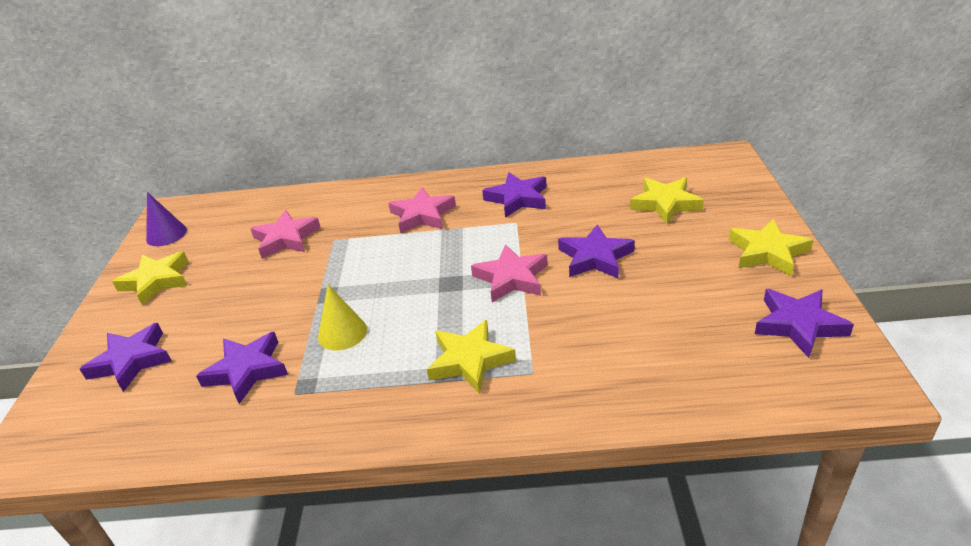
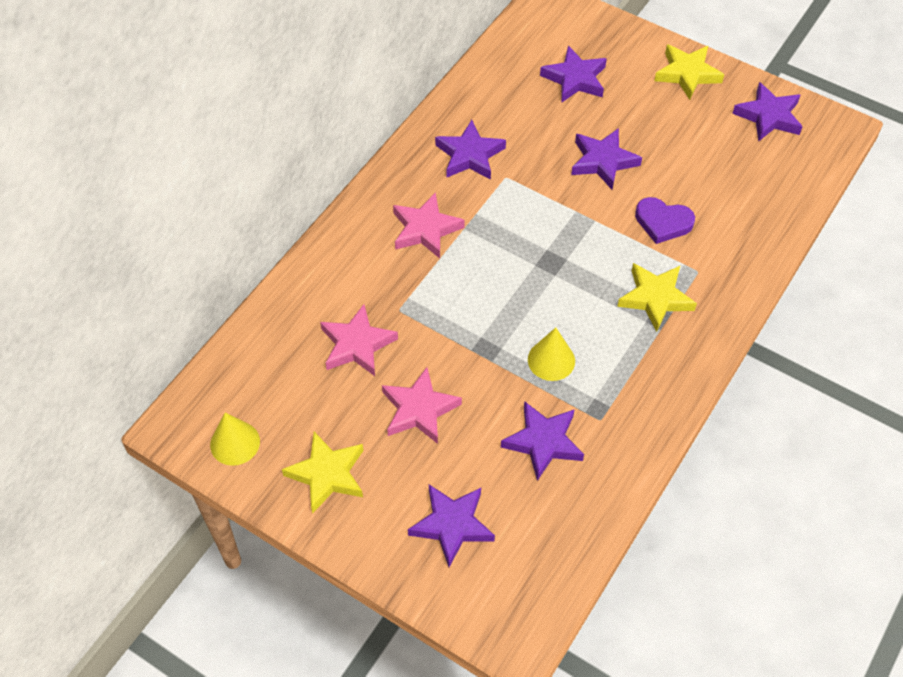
camera: 60 degrees left, 20 degrees up
purple cone [146,192,187,246] -> yellow cone [210,412,260,466]
pink star [471,244,548,302] -> pink star moved to [382,367,462,444]
yellow star [630,178,704,224] -> purple star [540,46,607,103]
none -> purple heart [635,197,695,244]

